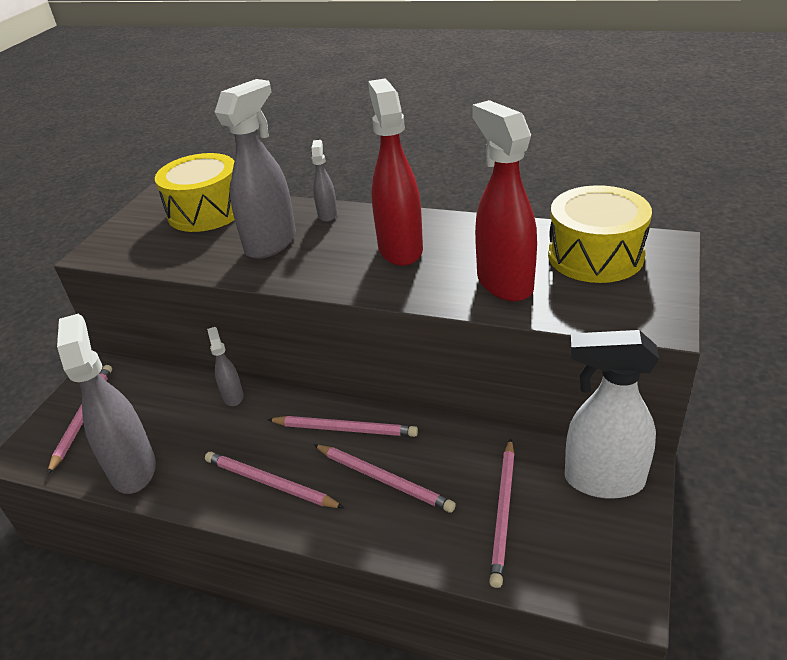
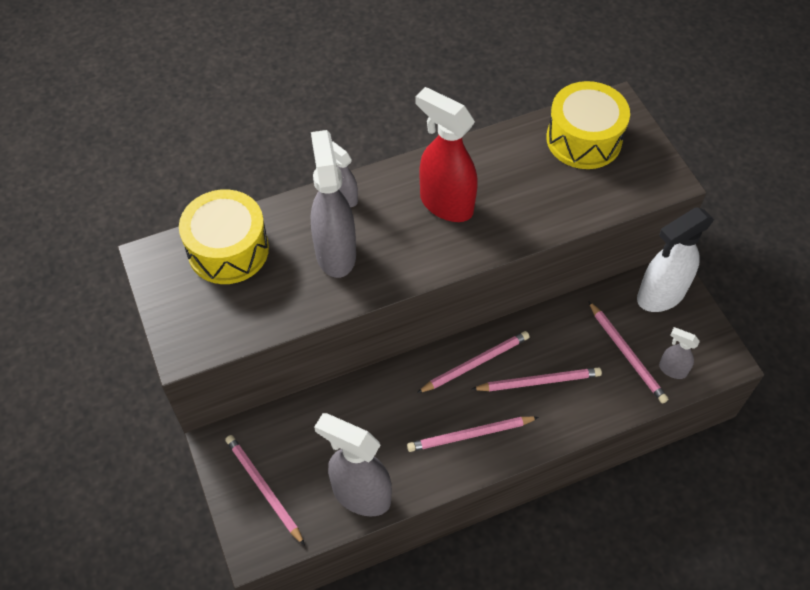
camera: 45 degrees left, 20 degrees up
grey spray bottle [207,327,243,406] -> grey spray bottle moved to [659,327,700,379]
red spray bottle [472,100,537,302] -> none

